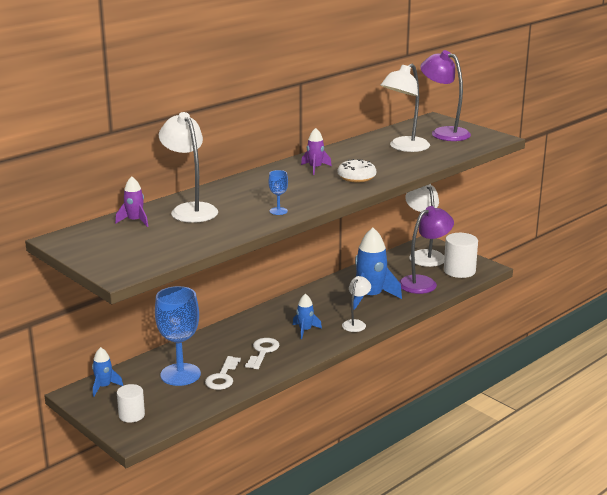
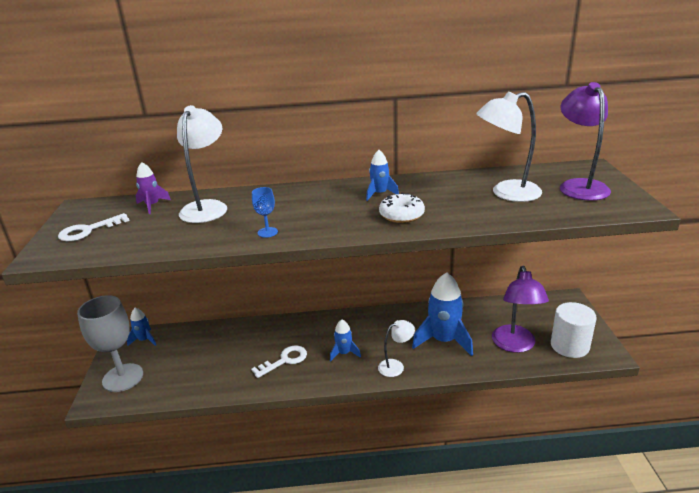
camera: 40 degrees right, 5 degrees up
white cylinder [117,384,145,423] -> grey goblet [77,295,143,392]
blue goblet [155,286,201,386] -> none
white key [205,356,241,390] -> white key moved to [58,213,130,241]
purple rocket [301,128,332,175] -> blue rocket [366,150,399,201]
purple lamp [399,206,454,294] -> purple lamp turned 90 degrees clockwise [492,266,549,353]
white lamp [405,184,444,267] -> none

